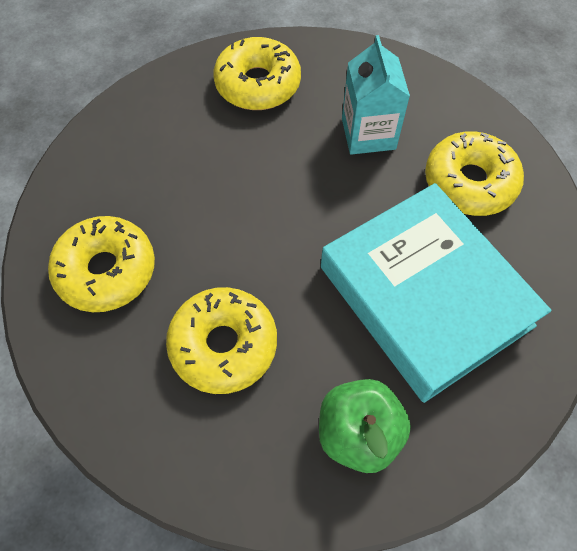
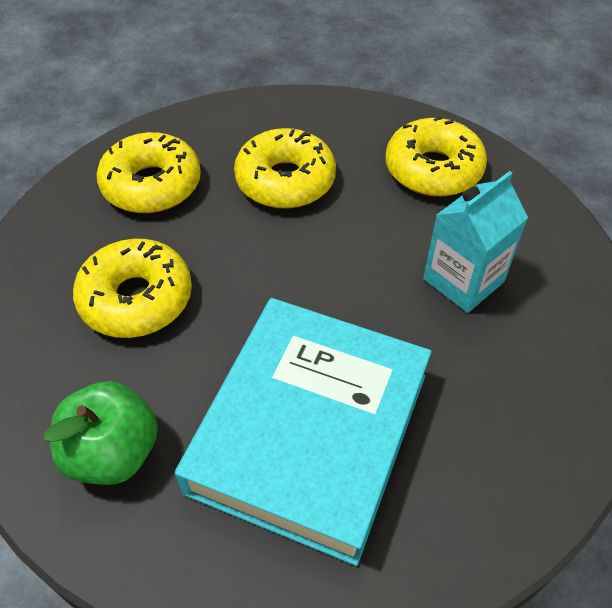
camera: 55 degrees right, 10 degrees down
yellow donut [425,131,524,216] -> yellow donut moved to [234,128,336,209]

